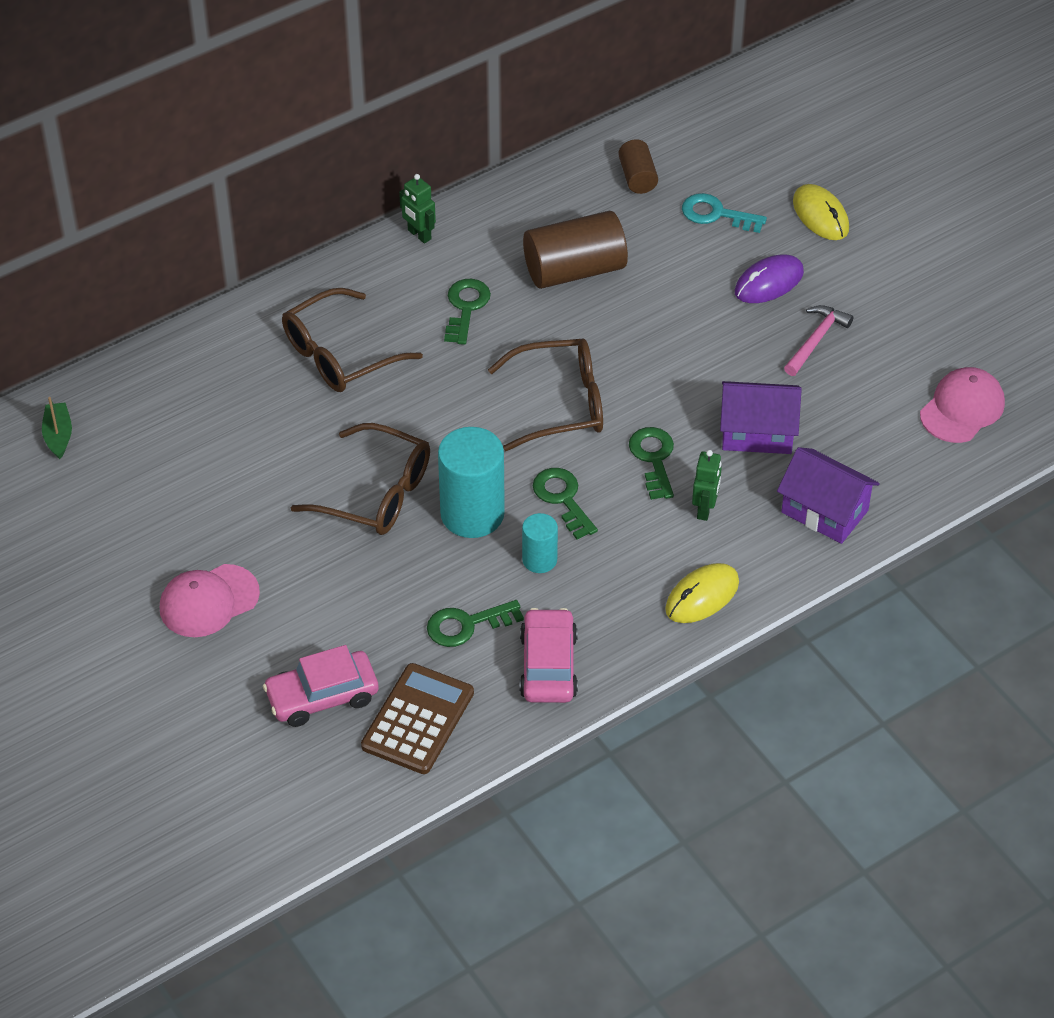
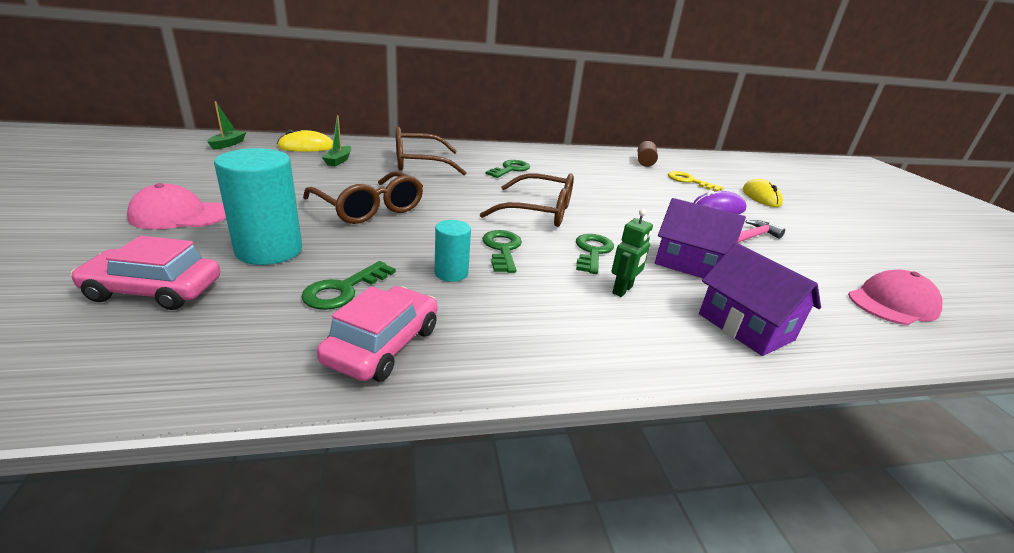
camera: 20 degrees right, 20 degrees down
brown calculator [361,663,474,774] -> none
green robot [399,174,436,243] -> none
green key [427,600,524,647] -> green key turned 60 degrees counterclockwise [301,261,396,310]
turquoise cylinder [438,427,505,538] -> turquoise cylinder moved to [214,148,302,265]
brown cylinder [523,211,628,289] -> none
yellow mouse [665,563,739,623] -> yellow mouse moved to [277,130,333,152]
turquoise key [682,193,767,233] -> yellow key [668,171,723,191]
none -> green boat [322,115,351,166]

